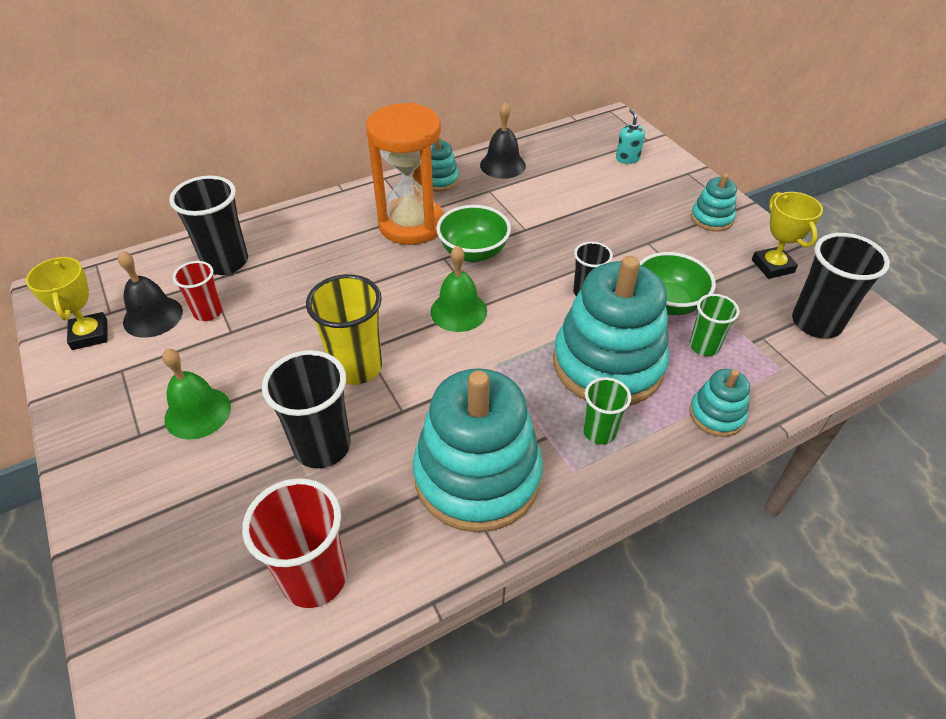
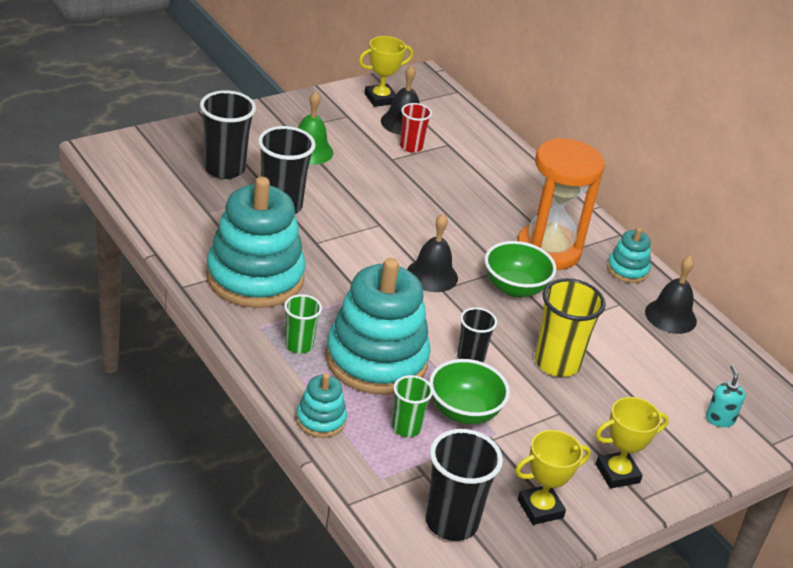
camera: 80 degrees right, 10 degrees down
black cup [169,175,248,275] -> black cup moved to [200,90,256,179]
red cup [242,478,347,608] -> none
yellow cup [306,274,382,385] -> yellow cup moved to [535,278,606,377]
green bell [430,245,487,332] -> black bell [407,214,458,292]
turquoise soap dispenser [616,109,645,164] -> turquoise soap dispenser turned 75 degrees counterclockwise [706,365,745,427]
turquoise stacking toy [691,173,737,232] -> yellow trophy [595,397,669,488]

